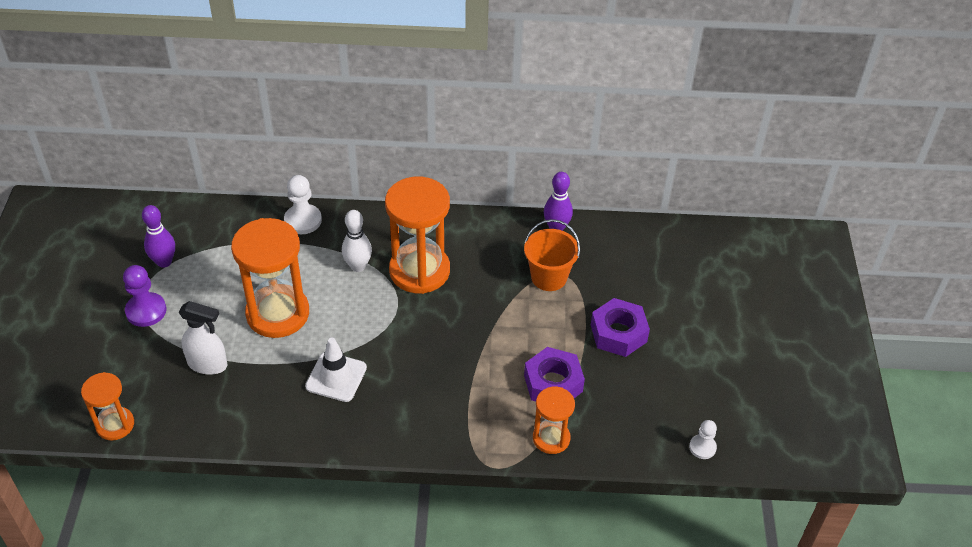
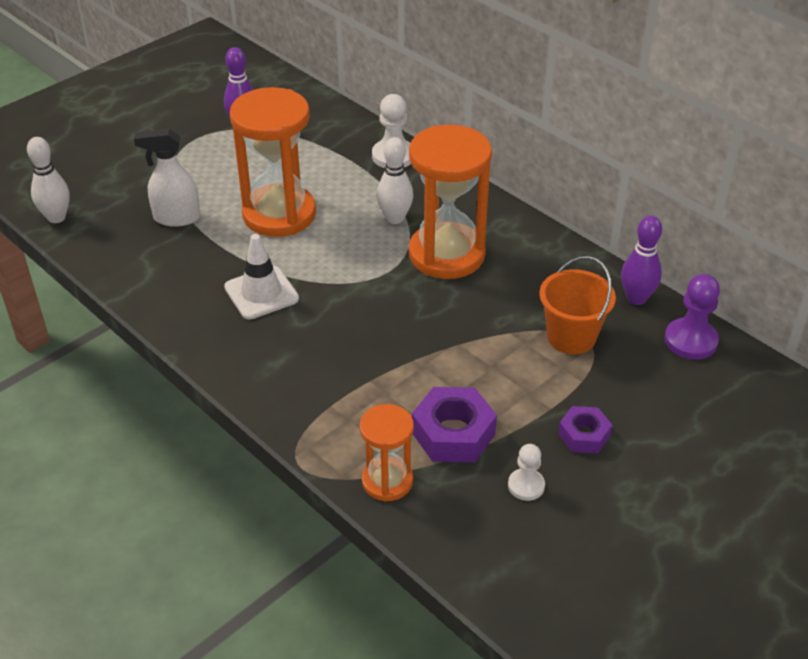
camera: 45 degrees right, 5 degrees down
orange hourglass [81,372,134,440] -> white bowling pin [27,137,70,223]
purple pawn [123,265,166,327] -> purple pawn moved to [665,274,720,360]
white spray bottle [179,301,227,375] -> white spray bottle turned 120 degrees clockwise [134,129,201,227]
purple nut [591,298,650,357] -> purple nut [558,406,612,454], size x0.62
white pawn [689,420,717,459] -> white pawn moved to [508,444,545,501]

